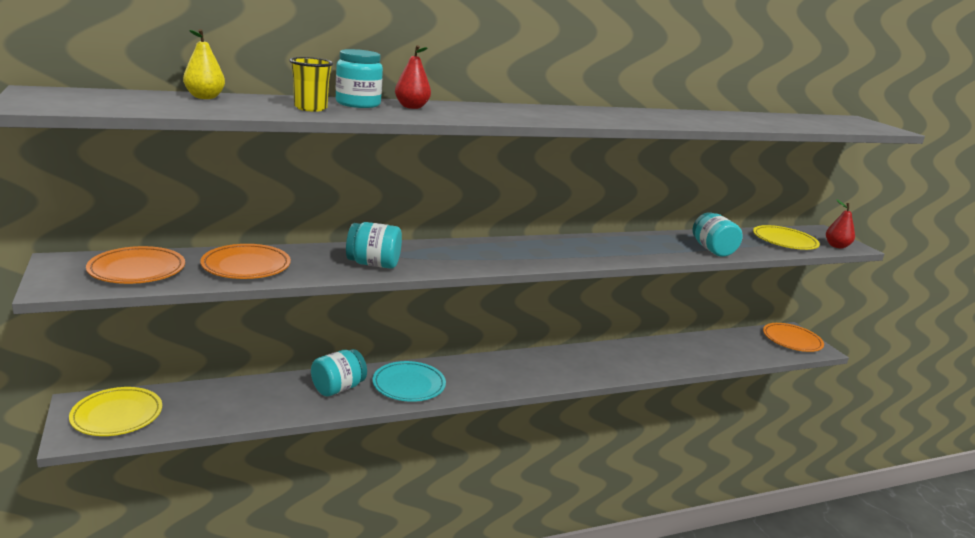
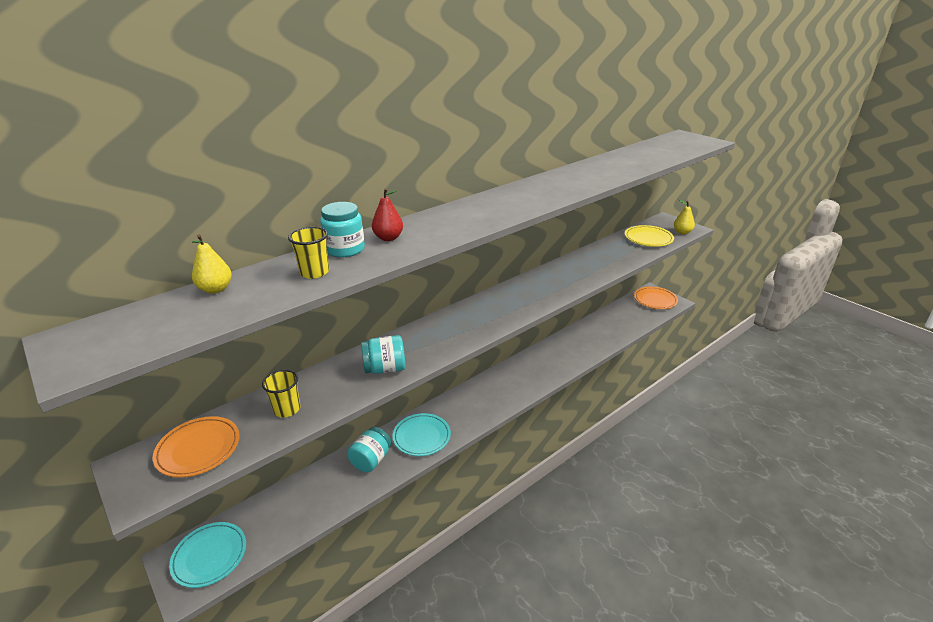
camera: 15 degrees left, 10 degrees up
yellow plate [69,387,162,436] -> turquoise plate [169,522,246,588]
orange plate [200,244,291,279] -> yellow cup [262,370,300,417]
turquoise jar [693,212,743,257] -> none
red pear [826,199,855,249] -> yellow pear [674,200,695,234]

